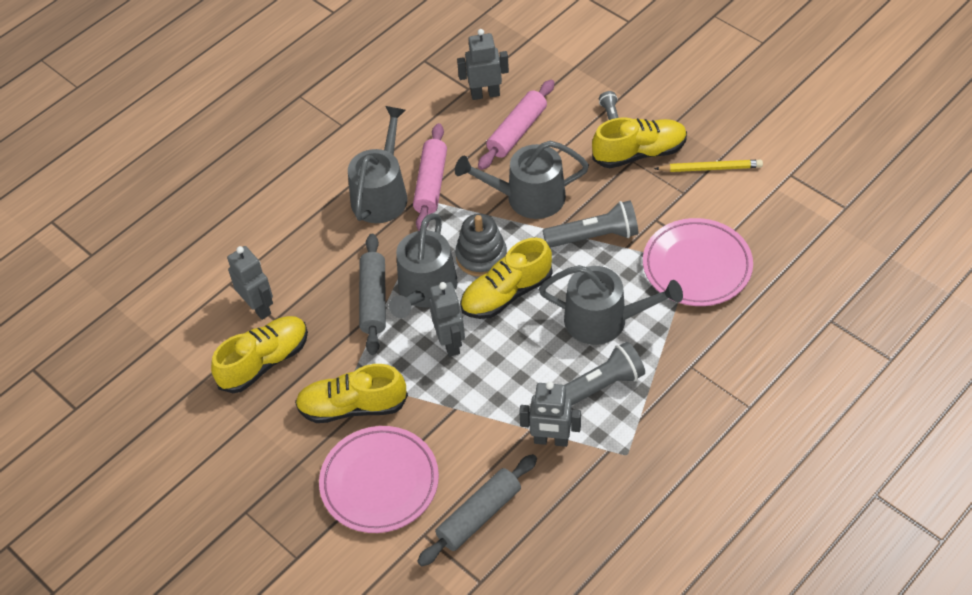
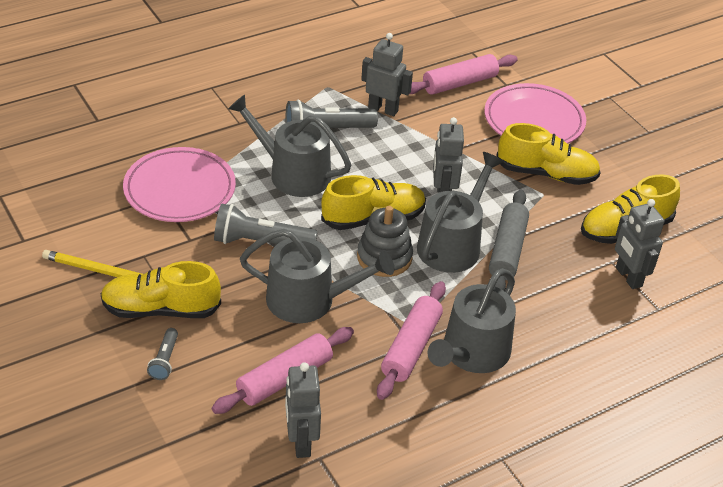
camera: 170 degrees left, 10 degrees down
grey rolling pin [417,454,537,566] -> pink rolling pin [410,54,518,95]
grey robot [457,29,509,100] -> grey robot turned 75 degrees clockwise [285,362,321,458]

